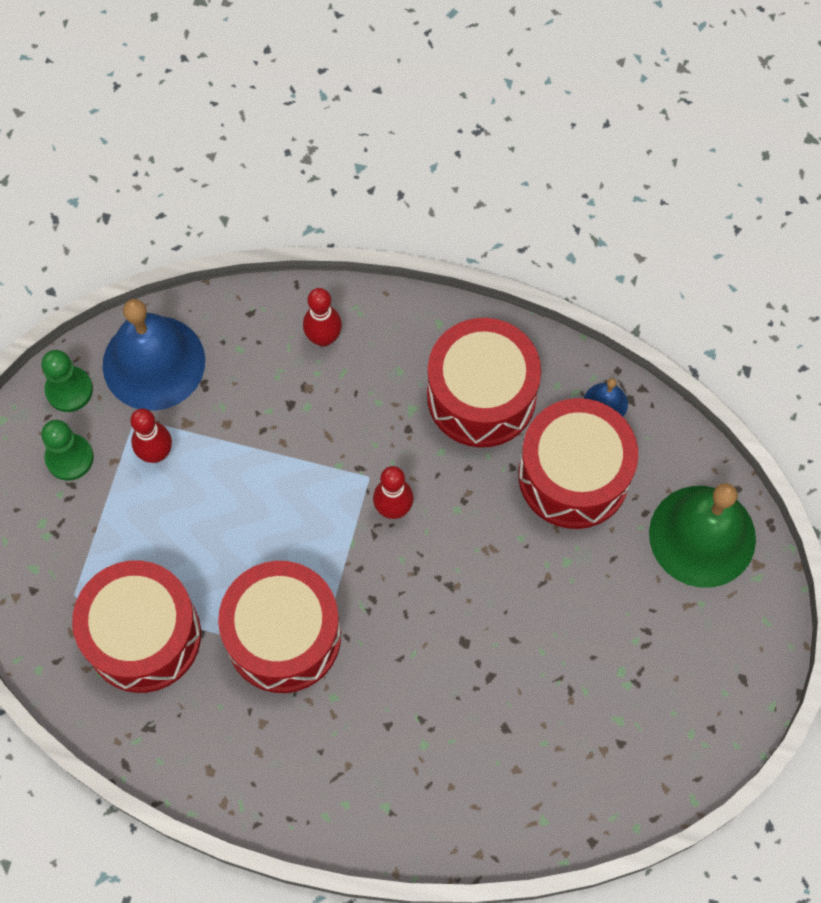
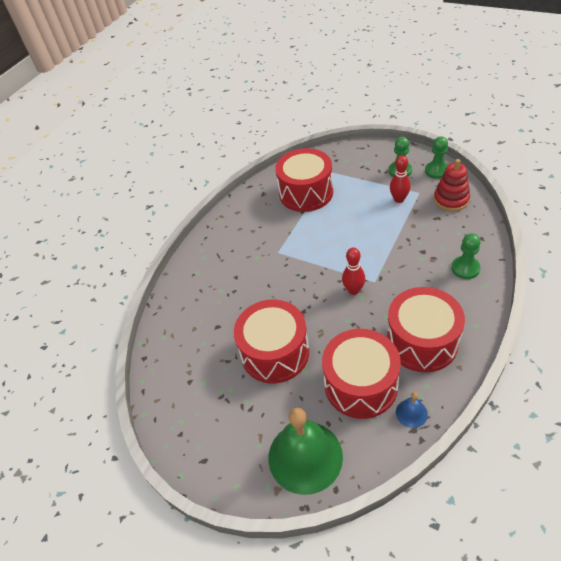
camera: 110 degrees right, 20 degrees down
blue bell [102,299,205,411] -> red stacking toy [434,159,470,212]
red drum [218,561,341,693] -> red drum moved to [234,300,309,383]
red bowling pin [303,288,342,347] -> green pawn [451,233,481,279]

